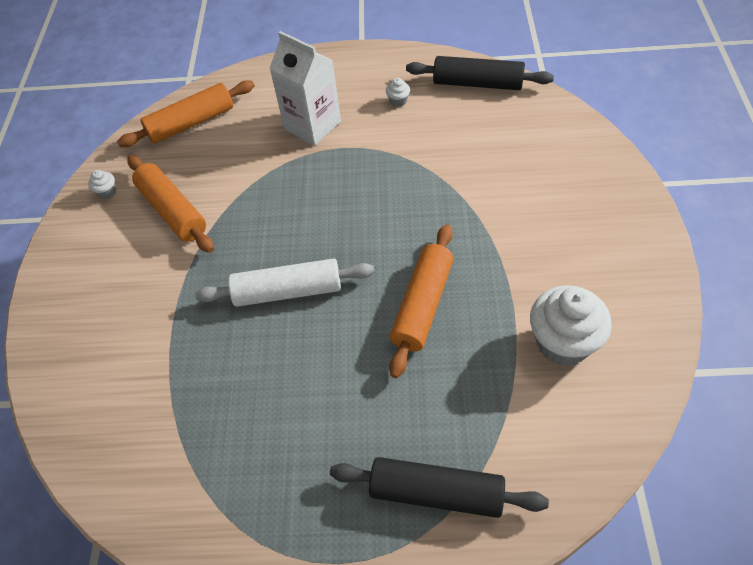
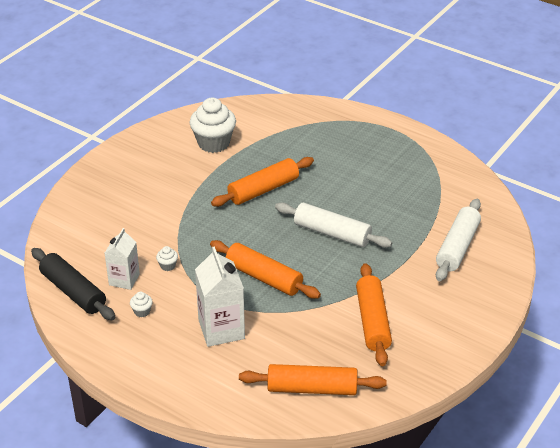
camera: 150 degrees left, 15 degrees down
white cupcake [88,170,116,199] -> white cupcake moved to [156,246,178,271]
black rolling pin [330,457,549,518] -> none
none -> white carton [105,228,140,290]
none -> orange rolling pin [210,240,321,299]
none -> white rolling pin [436,199,481,281]

